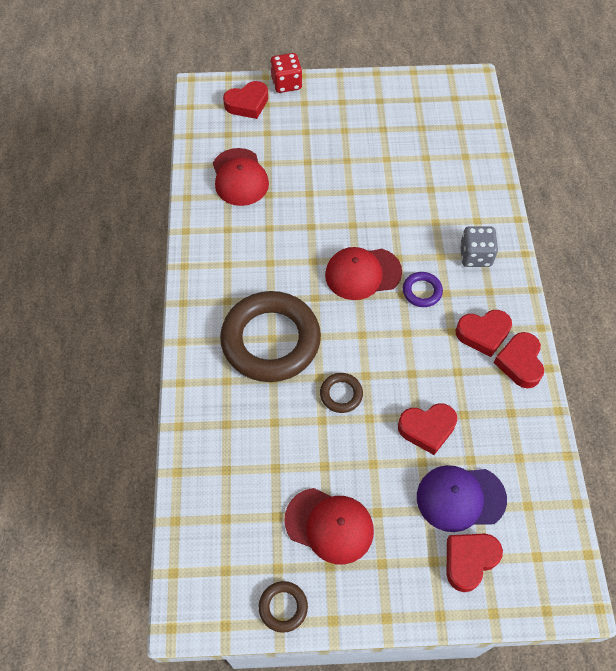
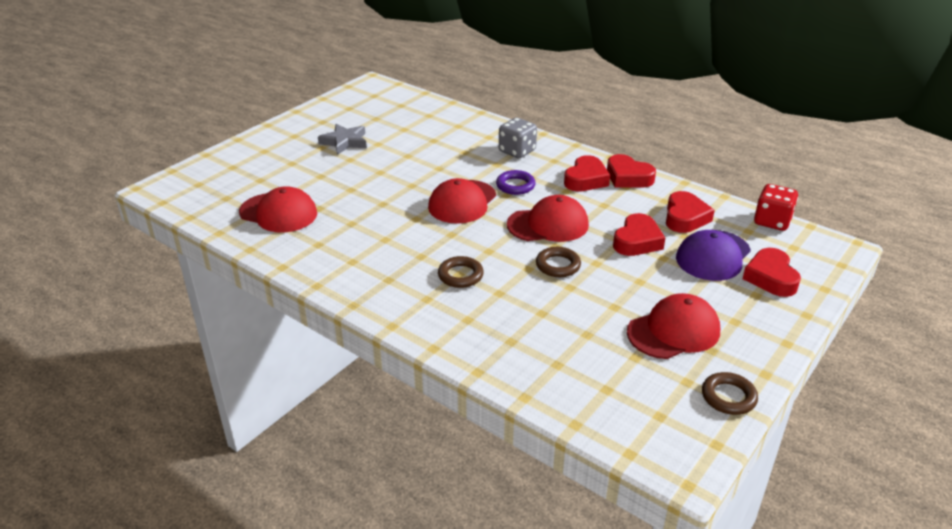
camera: 50 degrees left, 25 degrees down
brown ring [220,291,321,382] -> brown ring [438,256,484,288], size x0.42
red heart [223,81,268,119] -> red heart moved to [666,191,715,233]
red dice [270,53,302,93] -> red dice moved to [754,184,798,231]
none -> grey star [318,124,367,155]
none -> red cap [507,195,589,242]

